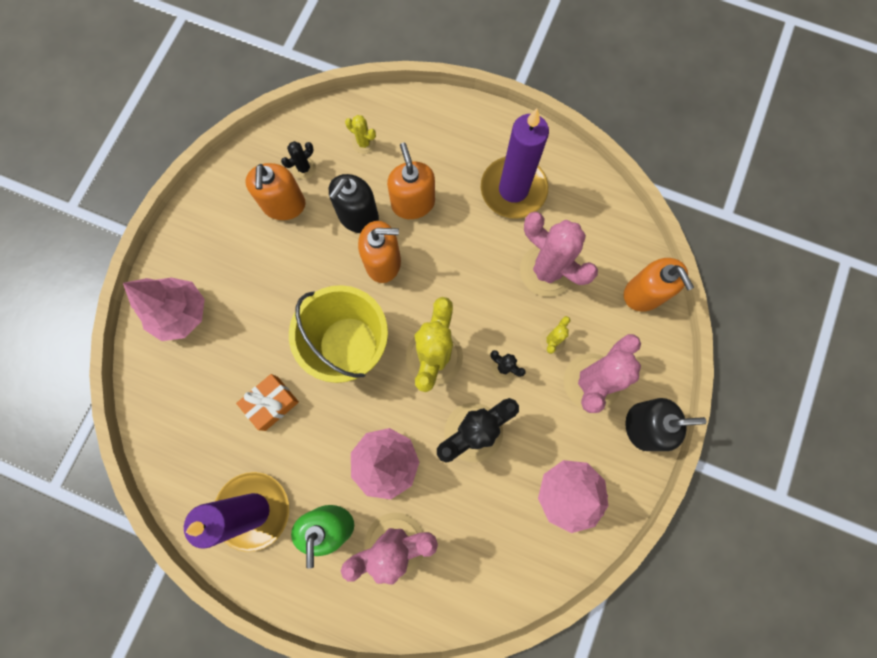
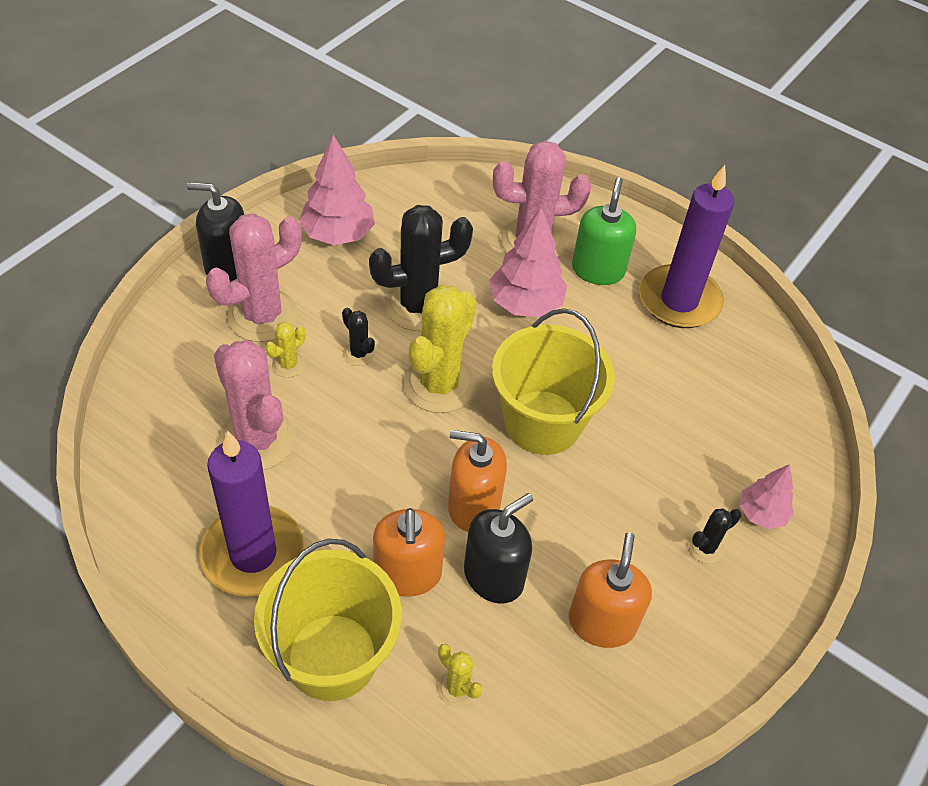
camera: 170 degrees left, 25 degrees down
pink tree [123,277,205,341] -> pink tree [740,464,794,529], size x0.61
orange gift [236,374,299,431] -> none
black cactus [281,141,316,179] -> black cactus moved to [689,509,742,564]
orange soap dispenser [624,258,694,312] -> none
none -> yellow bucket [254,539,402,701]

